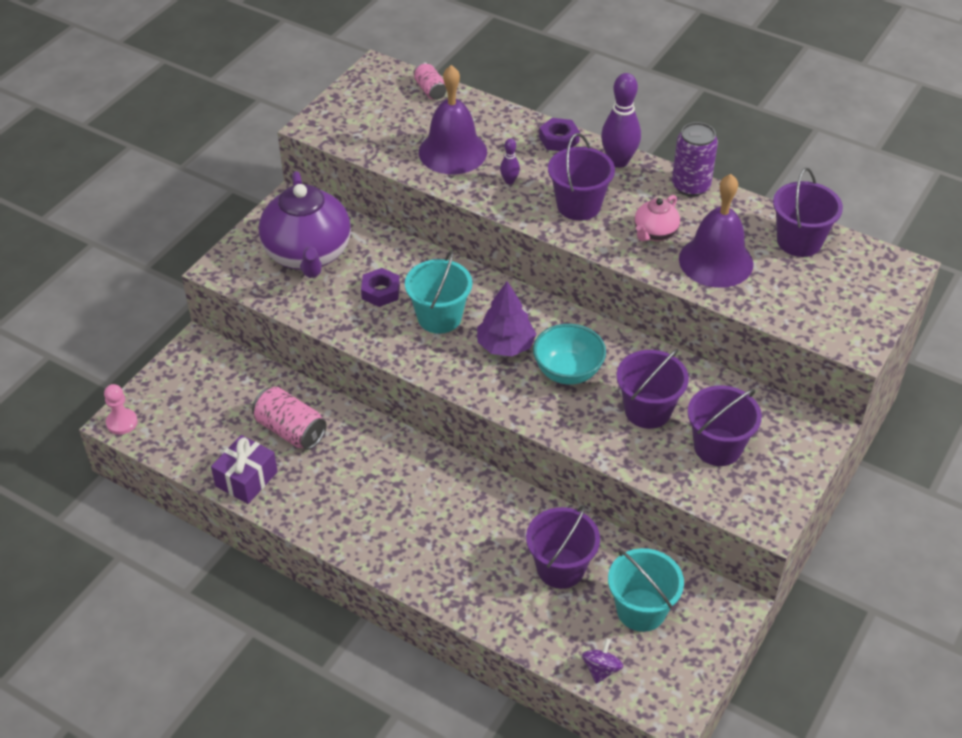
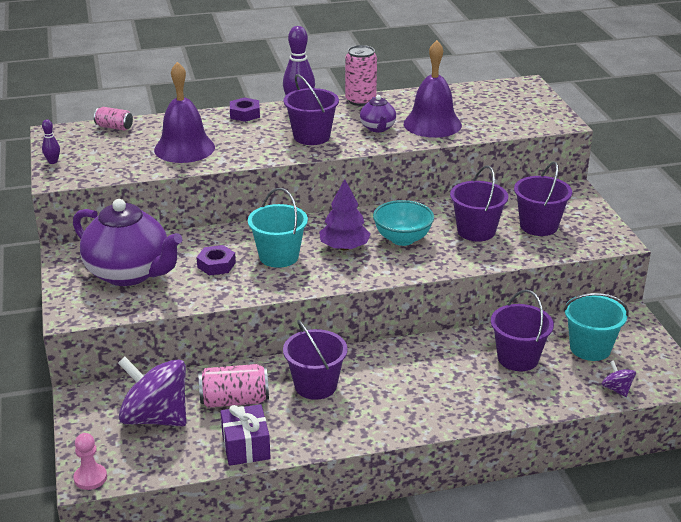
camera: 45 degrees left, 15 degrees down
purple bowling pin [500,138,520,184] -> purple bowling pin moved to [42,119,60,164]
pink teapot [634,195,680,241] -> purple teapot [360,95,396,132]
purple can [672,122,718,197] -> pink can [345,45,377,106]
purple bucket [773,168,843,257] -> purple bucket moved to [283,320,348,400]
none -> purple spinning top [118,357,186,426]

